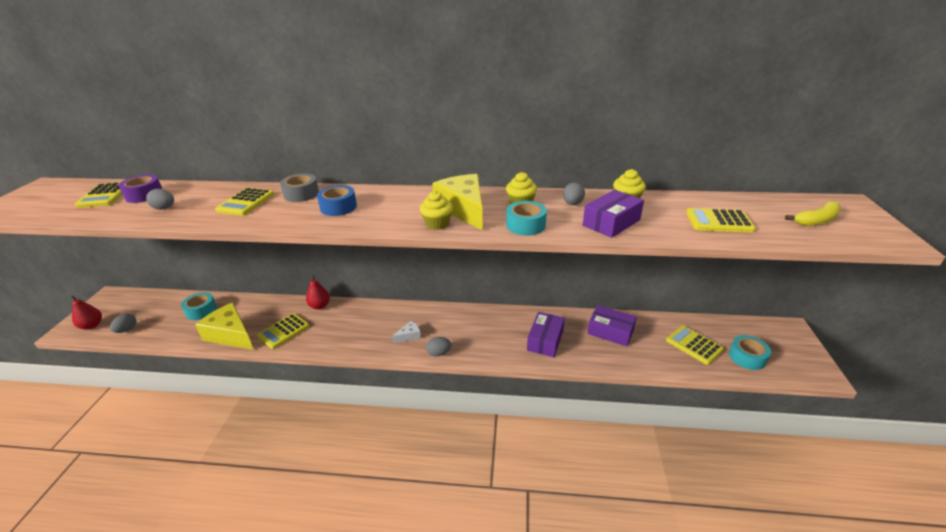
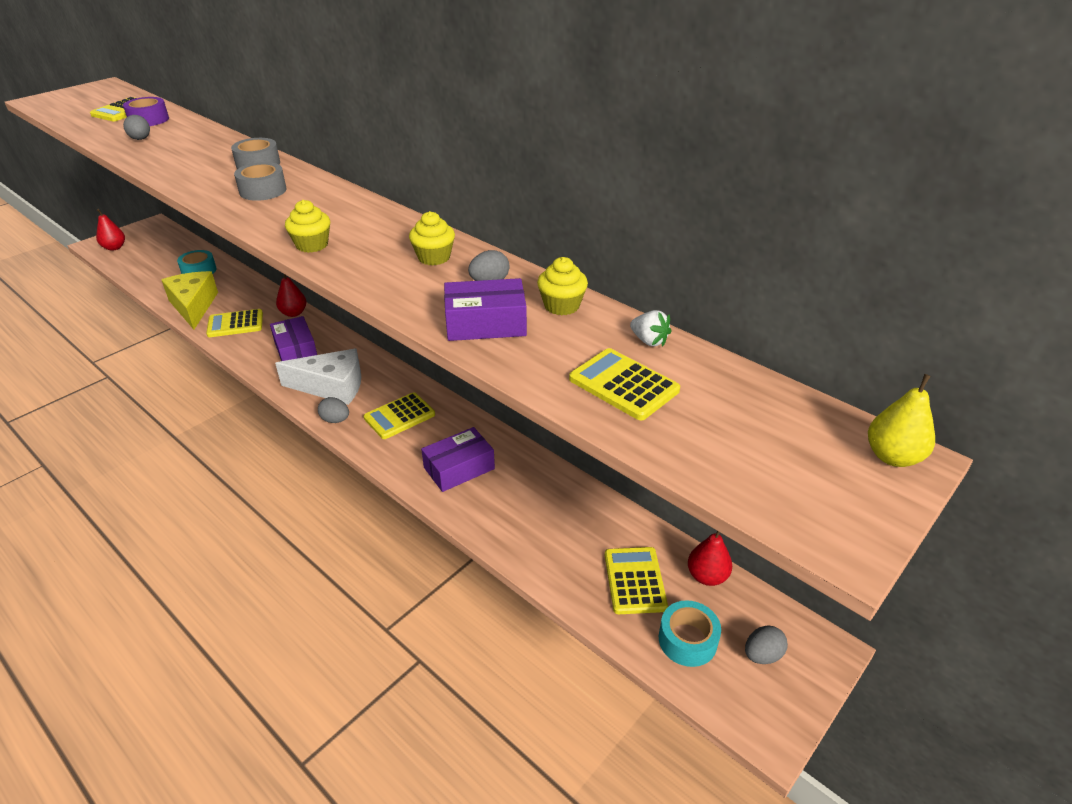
camera: 35 degrees right, 5 degrees up
grey egg [110,314,137,333] -> grey egg moved to [745,625,788,664]
yellow calculator [215,188,274,216] -> yellow calculator moved to [364,392,435,439]
blue tape [317,185,357,216] -> grey tape [234,162,287,201]
white cheese [392,321,421,343] -> white cheese [275,348,361,405], size x2.17
yellow cheese [432,174,483,231] -> none
turquoise tape [506,201,547,235] -> none
purple box [587,305,637,346] -> purple box moved to [270,316,317,361]
yellow banana [785,201,841,226] -> none
none -> white strawberry [630,310,672,346]
none -> red pear [688,531,732,586]
none -> yellow pear [868,374,935,467]

